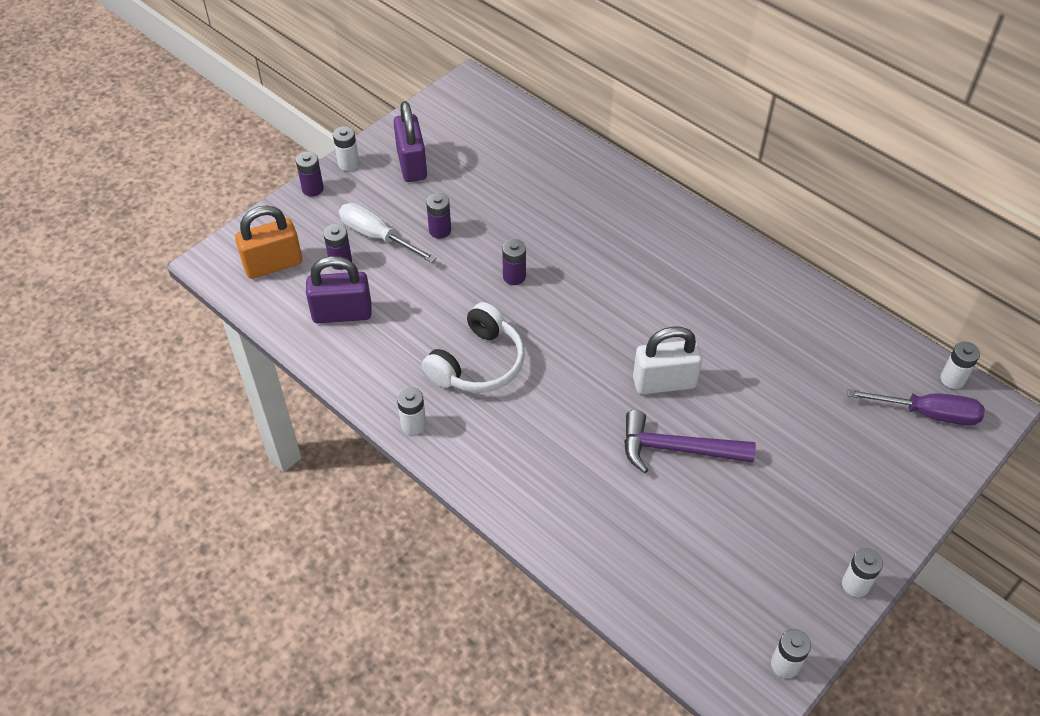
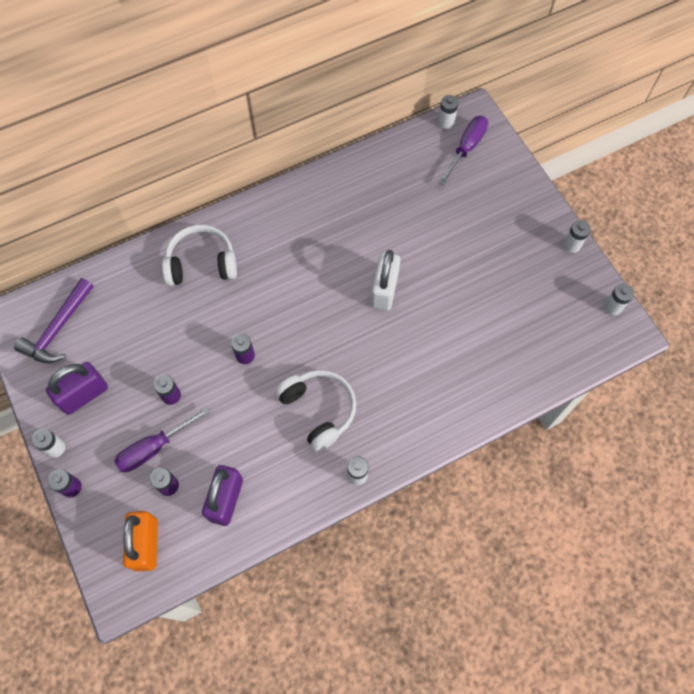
camera: 70 degrees left, 15 degrees up
white screwdriver [339,203,437,263] -> purple screwdriver [114,407,210,472]
purple padlock [394,101,427,182] -> purple padlock turned 45 degrees counterclockwise [46,362,108,415]
purple hammer [624,410,756,473] -> purple hammer moved to [14,278,93,363]
none -> white headphones [162,225,237,286]

